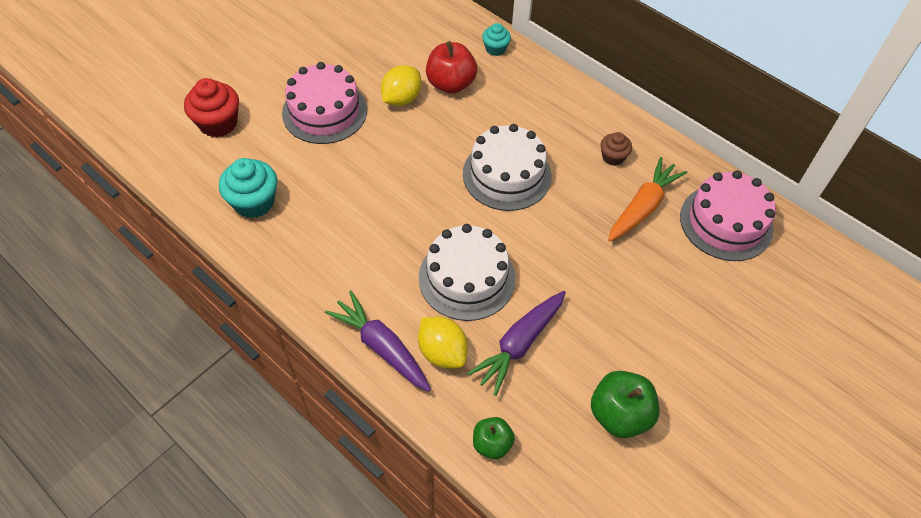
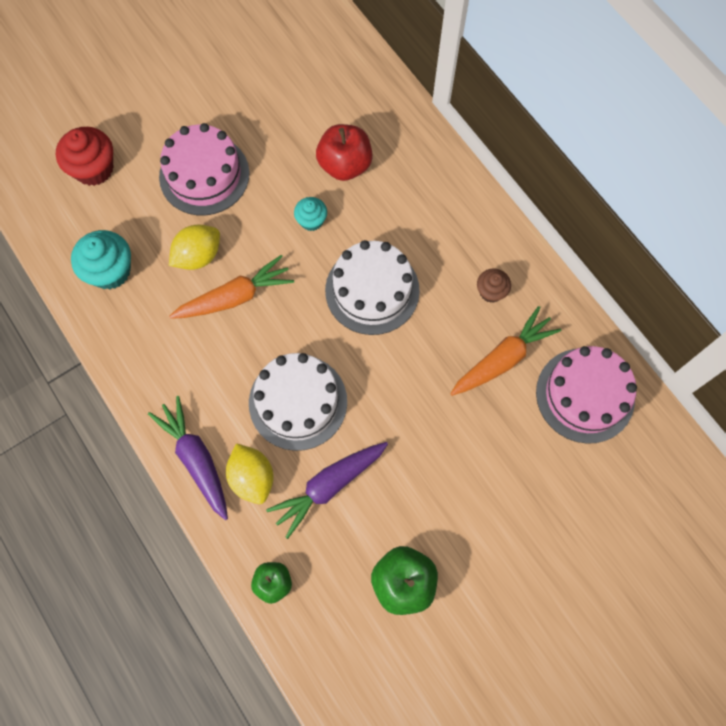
camera: 15 degrees right, 15 degrees up
yellow lemon [381,65,421,106] -> yellow lemon moved to [169,225,220,270]
turquoise cupcake [482,23,511,56] -> turquoise cupcake moved to [294,197,327,231]
none -> orange carrot [169,255,294,319]

